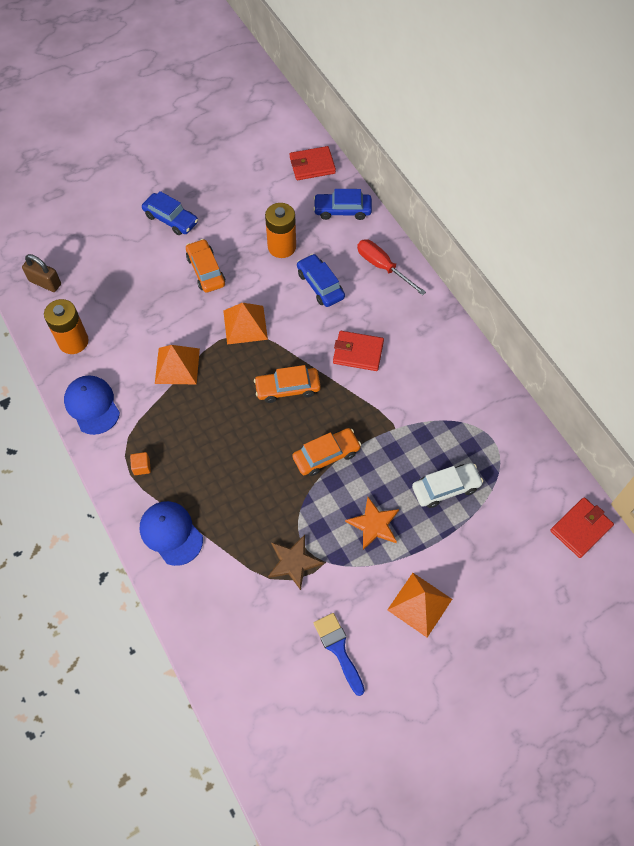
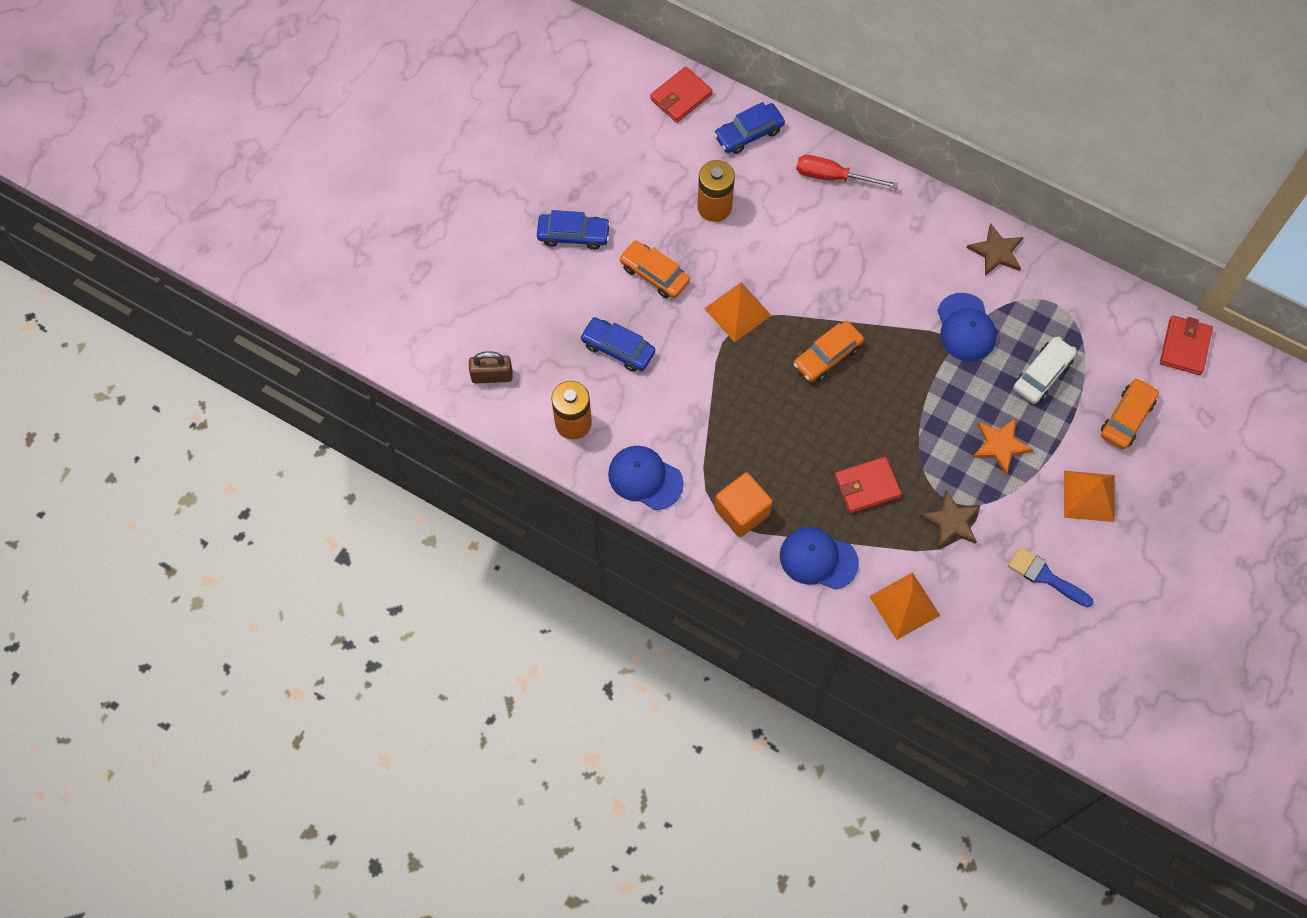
camera: 30 degrees left, 5 degrees up
orange cube [130,452,151,475] -> orange cube [715,472,773,537], size x2.15
orange pyramid [155,345,200,384] -> orange pyramid moved to [869,572,940,640]
orange car [292,428,361,476] -> orange car moved to [1101,378,1159,449]
blue car [297,254,345,307] -> blue car moved to [580,317,655,372]
red wallet [333,331,384,371] -> red wallet moved to [834,457,902,513]
none -> blue cap [937,293,997,361]
none -> brown star [967,223,1023,276]

